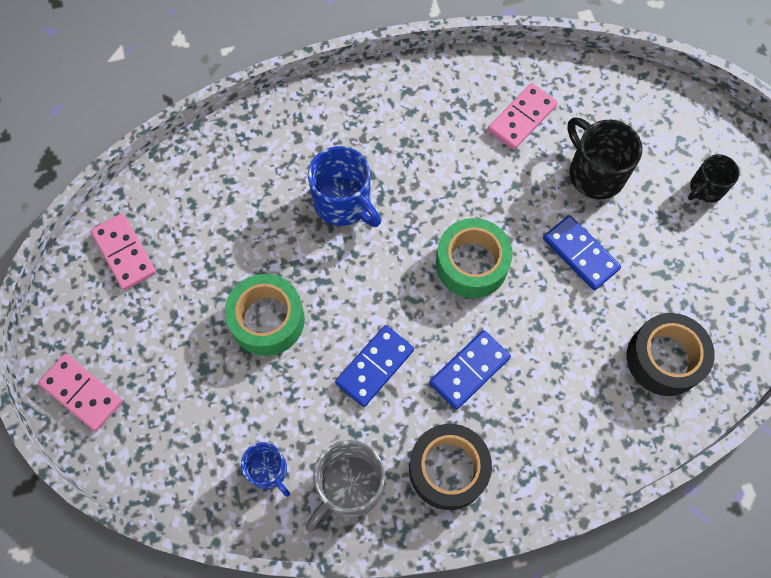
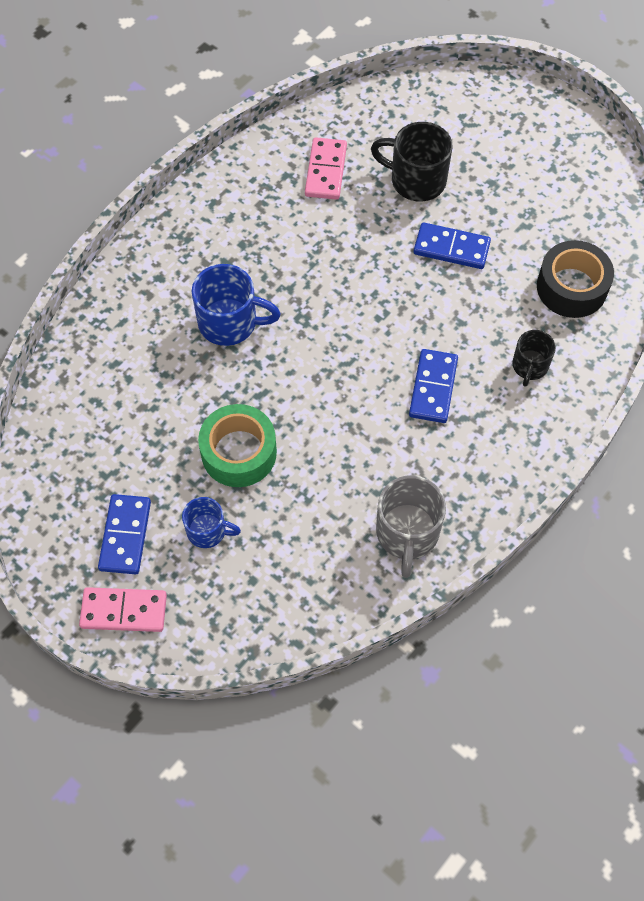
camera: 35 degrees left, 5 degrees down
pink domino [90,214,156,290] -> none
blue mug [241,442,290,497] -> blue mug moved to [182,497,241,548]
blue domino [335,325,414,407] -> blue domino moved to [98,494,151,574]
black tape [409,424,492,510] -> none
green tape [436,218,512,298] -> none
black mug [688,154,740,203] -> black mug moved to [512,330,556,387]

